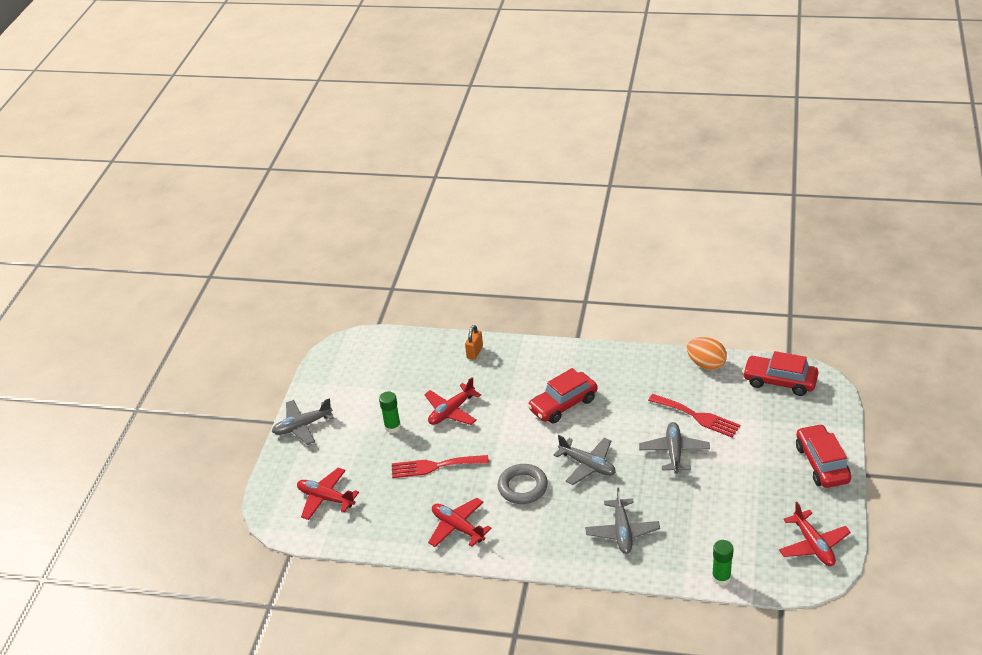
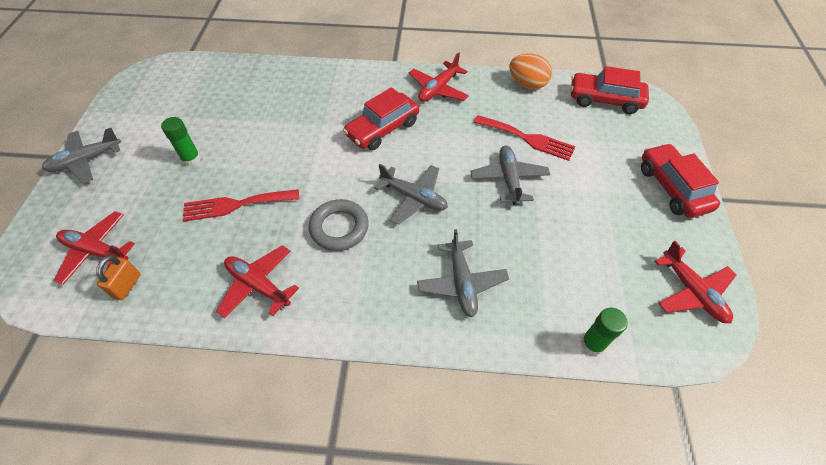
camera: 10 degrees left, 15 degrees up
red plane [424,377,481,425] -> red plane moved to [409,52,469,102]
orange padlock [465,325,483,360] -> orange padlock moved to [96,255,141,300]

